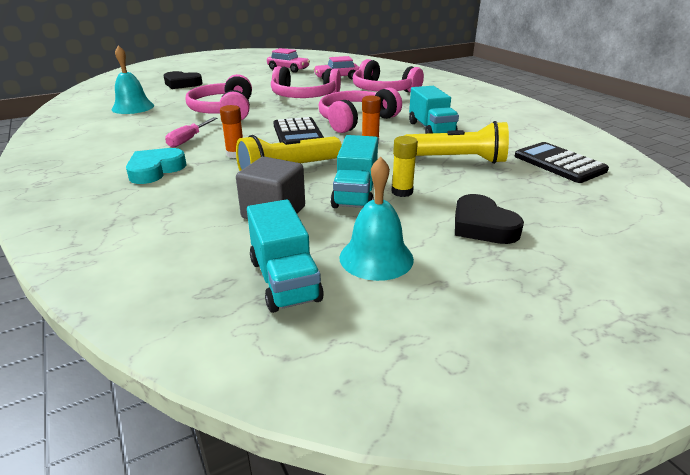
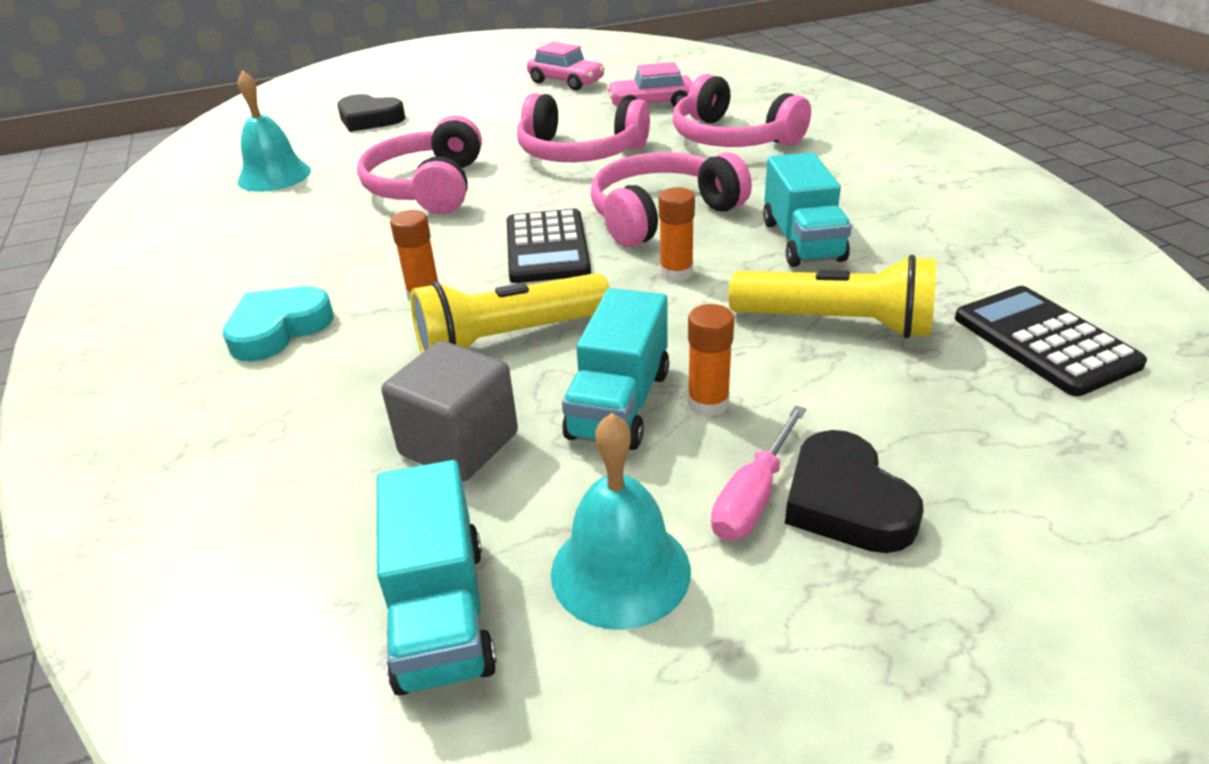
camera: 10 degrees right, 5 degrees up
pink screwdriver [165,117,217,148] -> pink screwdriver moved to [711,405,806,541]
yellow glue stick [391,136,418,197] -> orange glue stick [688,304,734,417]

